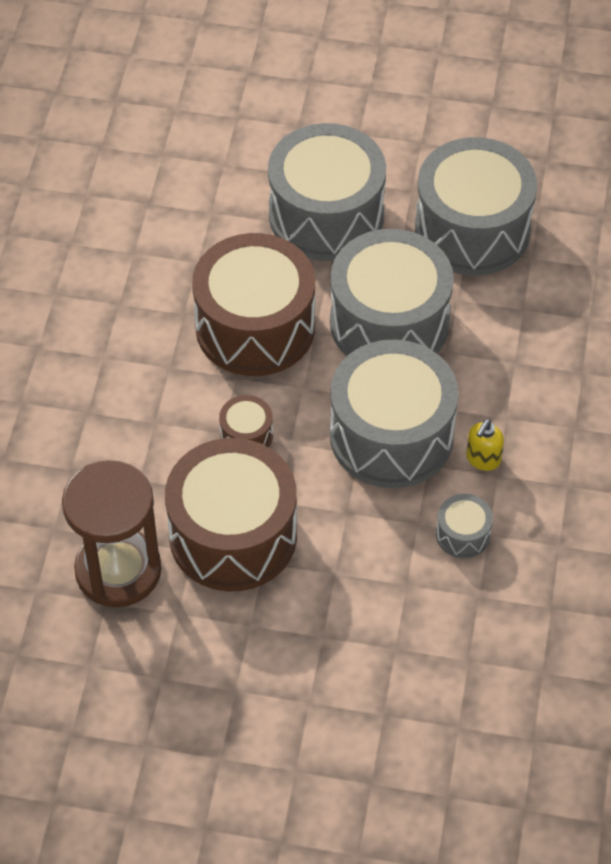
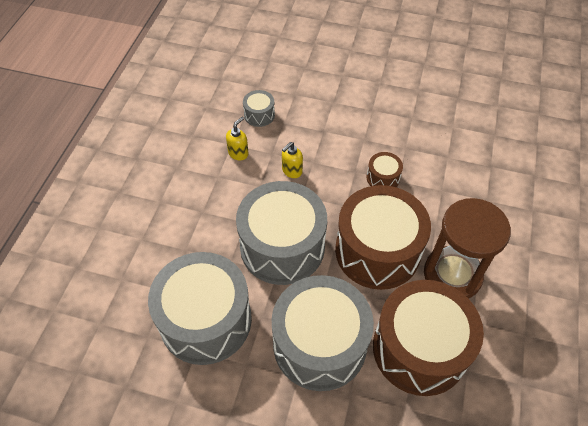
camera: 175 degrees left, 0 degrees up
brown hourglass [62,460,162,607] -> brown hourglass moved to [424,198,511,299]
brown drum [165,438,297,591] -> brown drum moved to [373,280,484,396]
grey drum [330,339,459,488] -> yellow soap dispenser [282,142,303,178]

